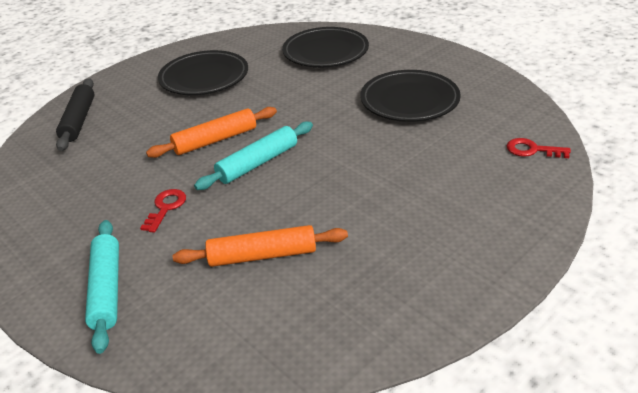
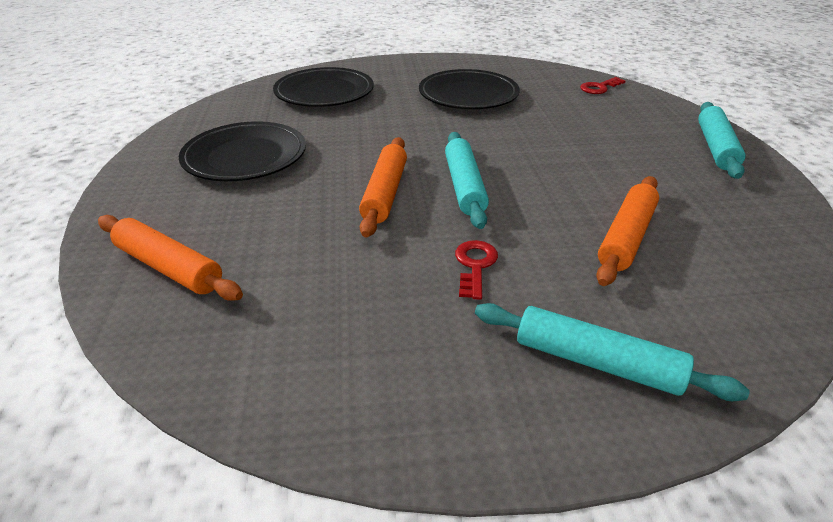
camera: 55 degrees left, 0 degrees up
black rolling pin [56,78,94,151] -> orange rolling pin [98,215,243,301]
red key [140,189,186,233] -> red key turned 45 degrees clockwise [455,240,498,300]
none -> turquoise rolling pin [698,102,746,179]

